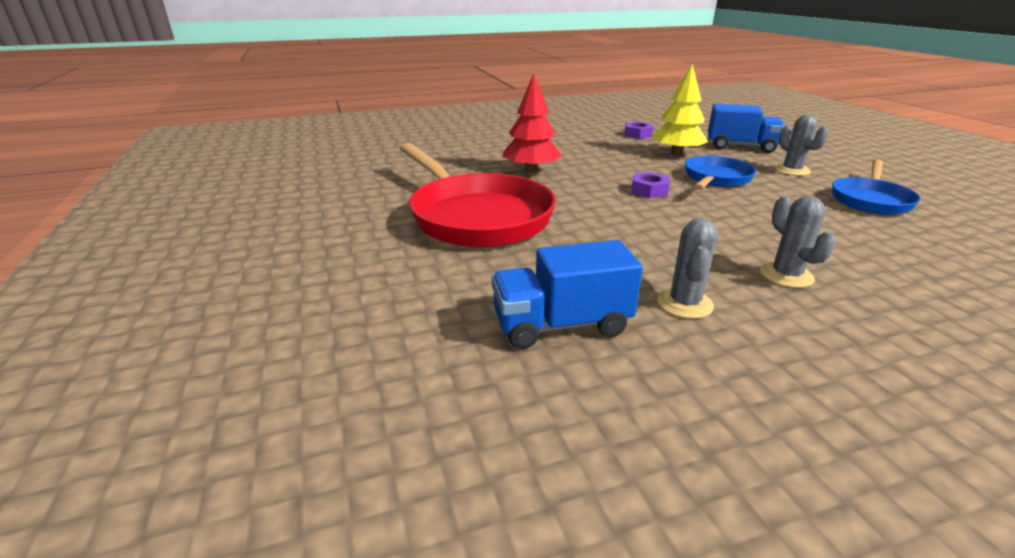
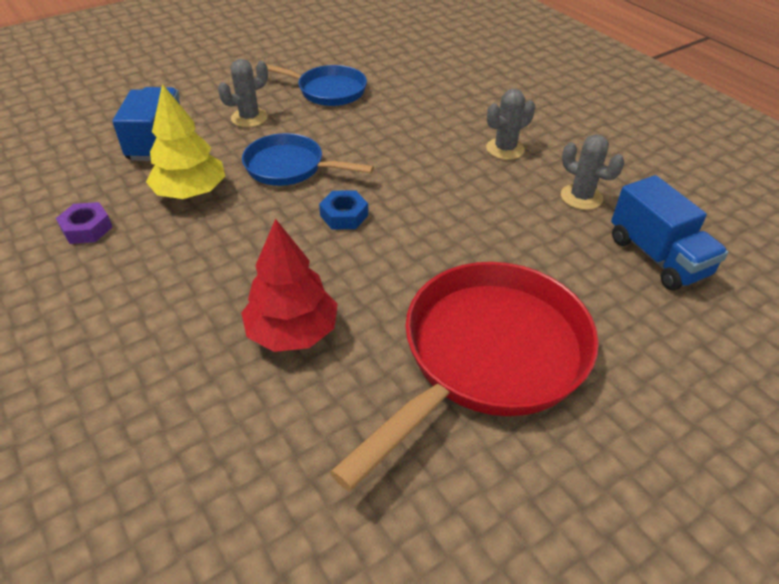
camera: 105 degrees left, 15 degrees up
purple nut [632,172,670,198] -> blue nut [319,190,368,229]
grey cactus [657,219,718,319] -> grey cactus turned 45 degrees clockwise [561,134,624,210]

